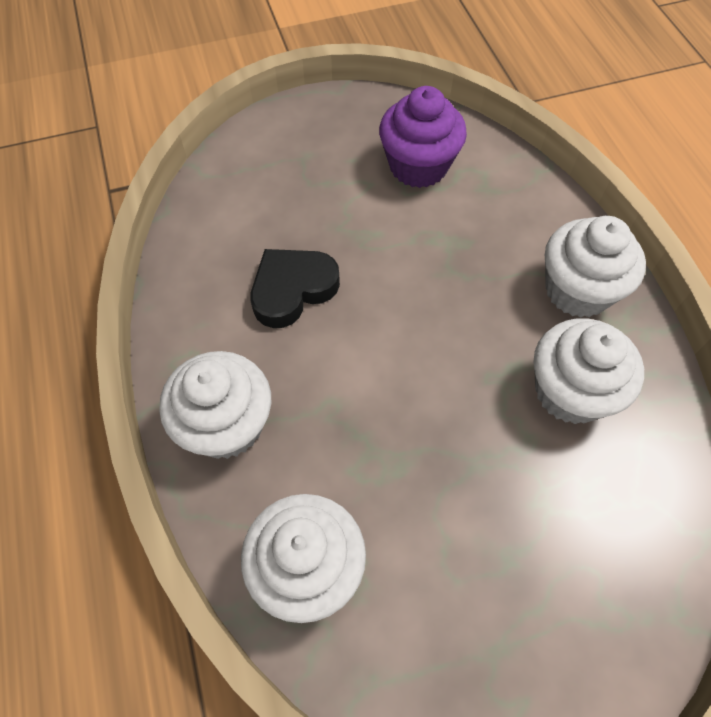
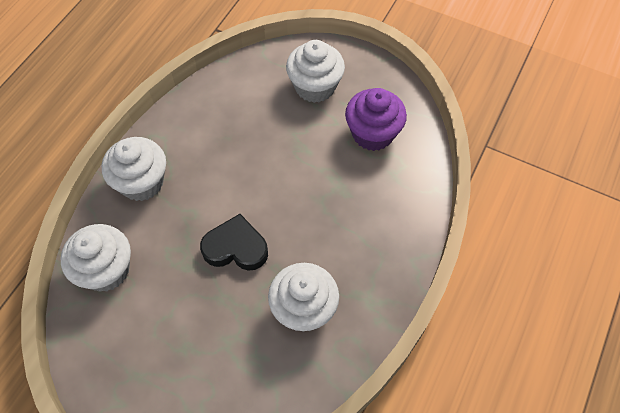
camera: 45 degrees right, 0 degrees up
black heart [250,249,340,328] -> black heart moved to [200,214,268,271]
white cupcake [545,216,646,318] -> white cupcake moved to [286,40,345,103]

